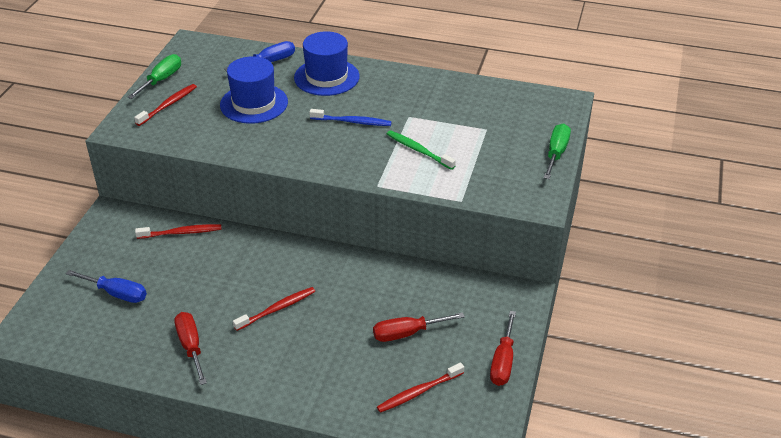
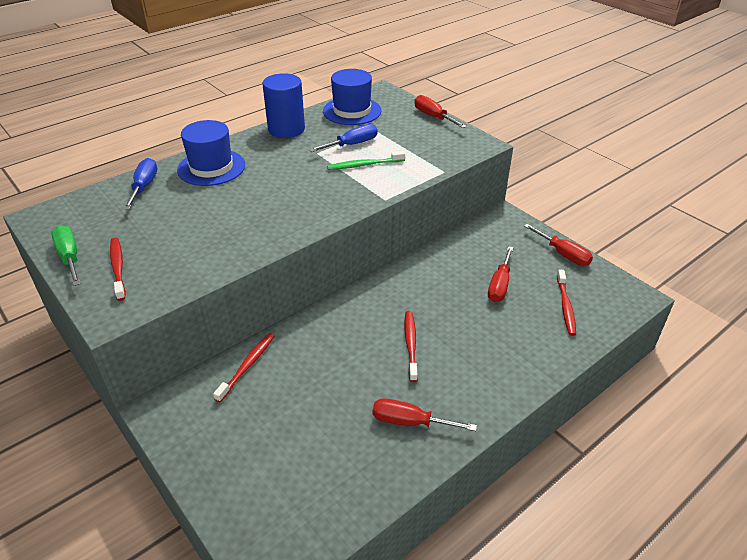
camera: 55 degrees left, 0 degrees up
blue screwdriver [66,270,147,303] -> blue screwdriver moved to [309,124,378,152]
blue hat [220,56,288,124] -> blue hat moved to [323,69,382,125]
blue toothbrush [309,109,392,126] -> none
green screwdriver [544,124,571,179] -> red screwdriver [414,95,467,128]
none -> blue cylinder [263,73,305,138]

